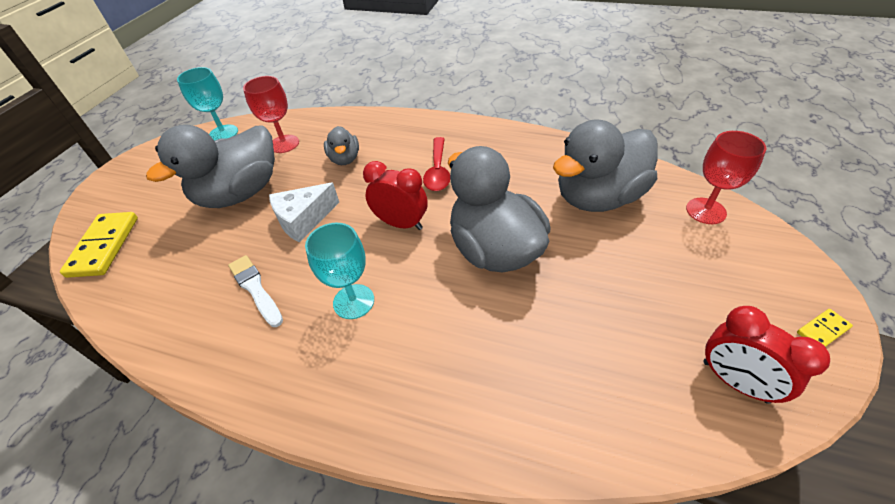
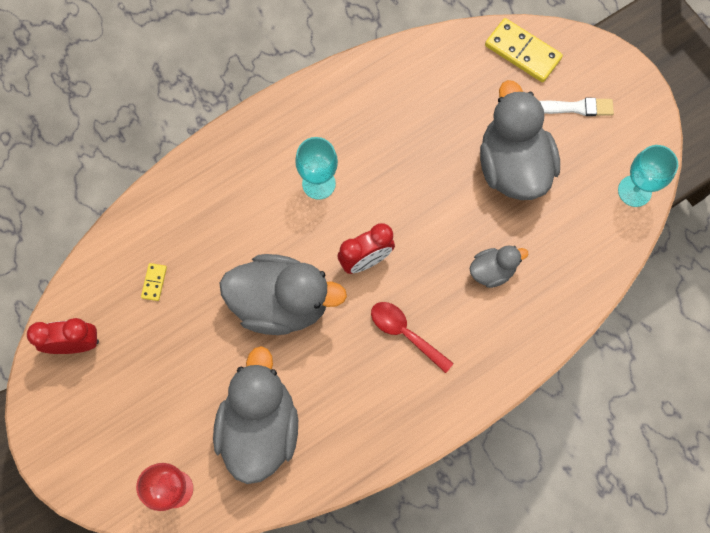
camera: 125 degrees right, 25 degrees up
white brush [228,255,283,327] -> white brush moved to [539,98,614,116]
red goblet [243,76,299,153] -> none
white cheese [269,183,339,243] -> none
grey duck [324,126,359,165] -> grey duck turned 135 degrees clockwise [470,245,528,288]
yellow domino [797,309,853,347] -> yellow domino moved to [141,263,167,301]

